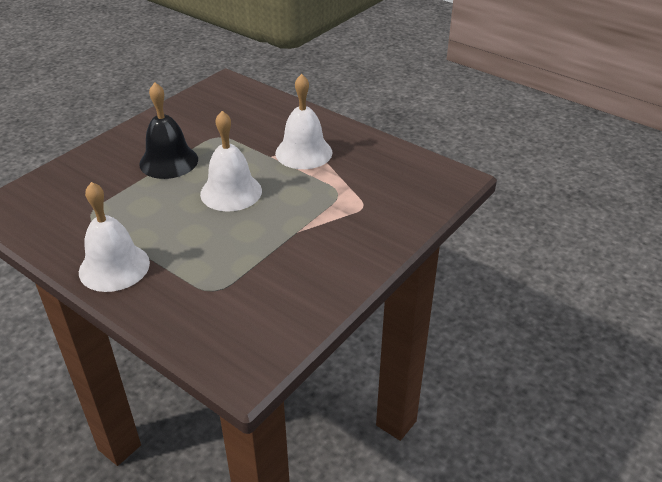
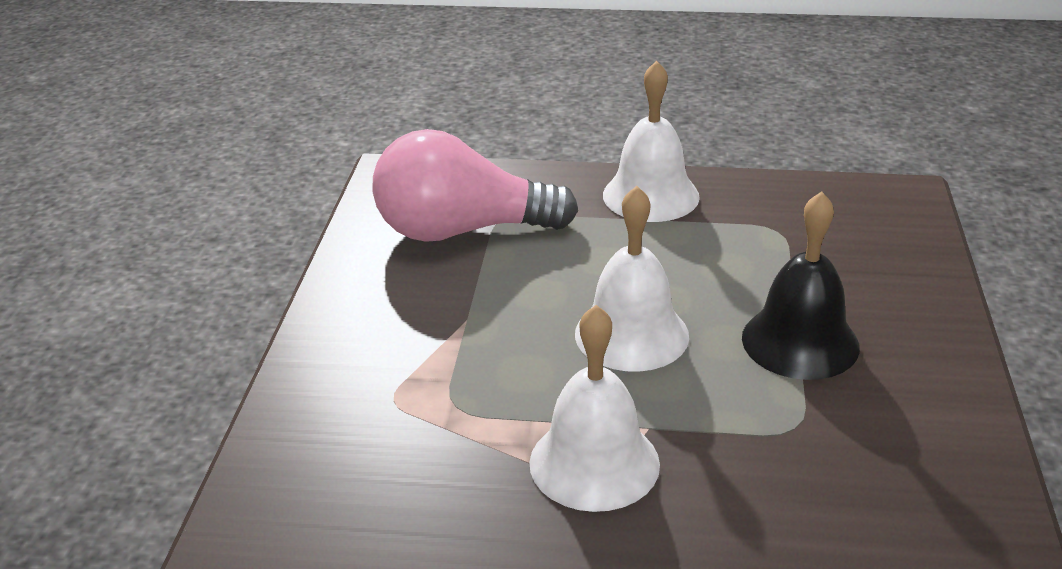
camera: 150 degrees right, 5 degrees down
none -> pink light bulb [372,129,578,242]

